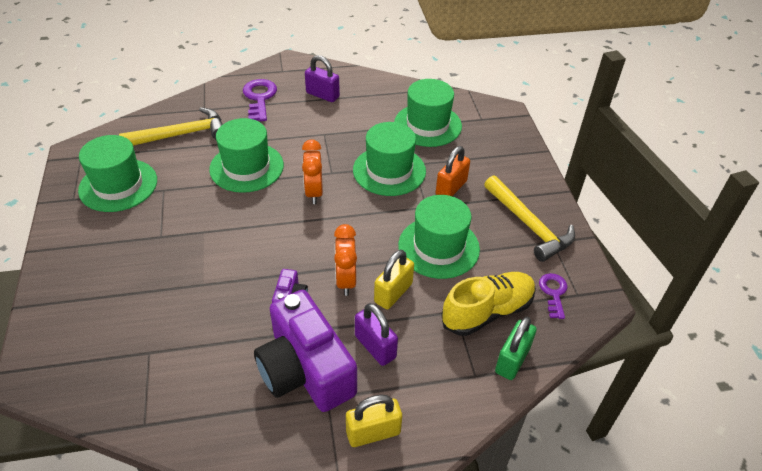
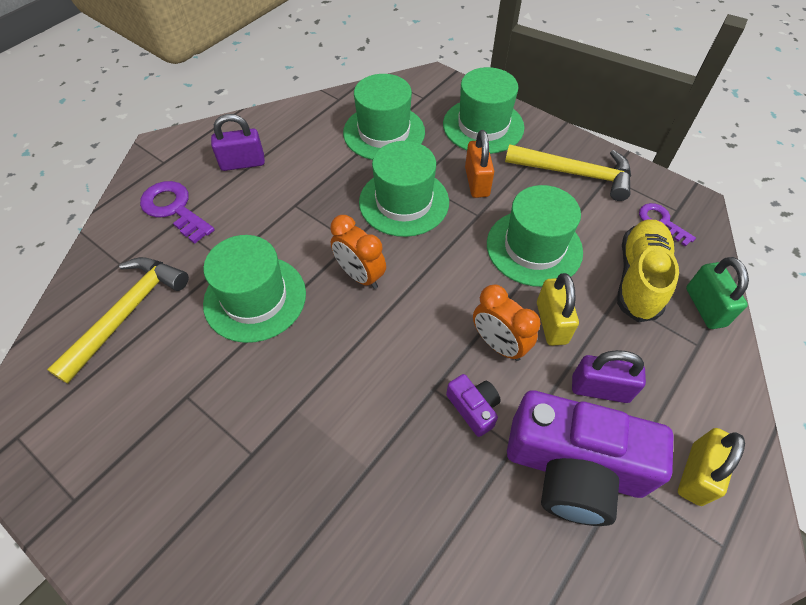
camera: 40 degrees left, 10 degrees up
green hat [78,135,157,212] -> green hat moved to [443,67,524,154]

